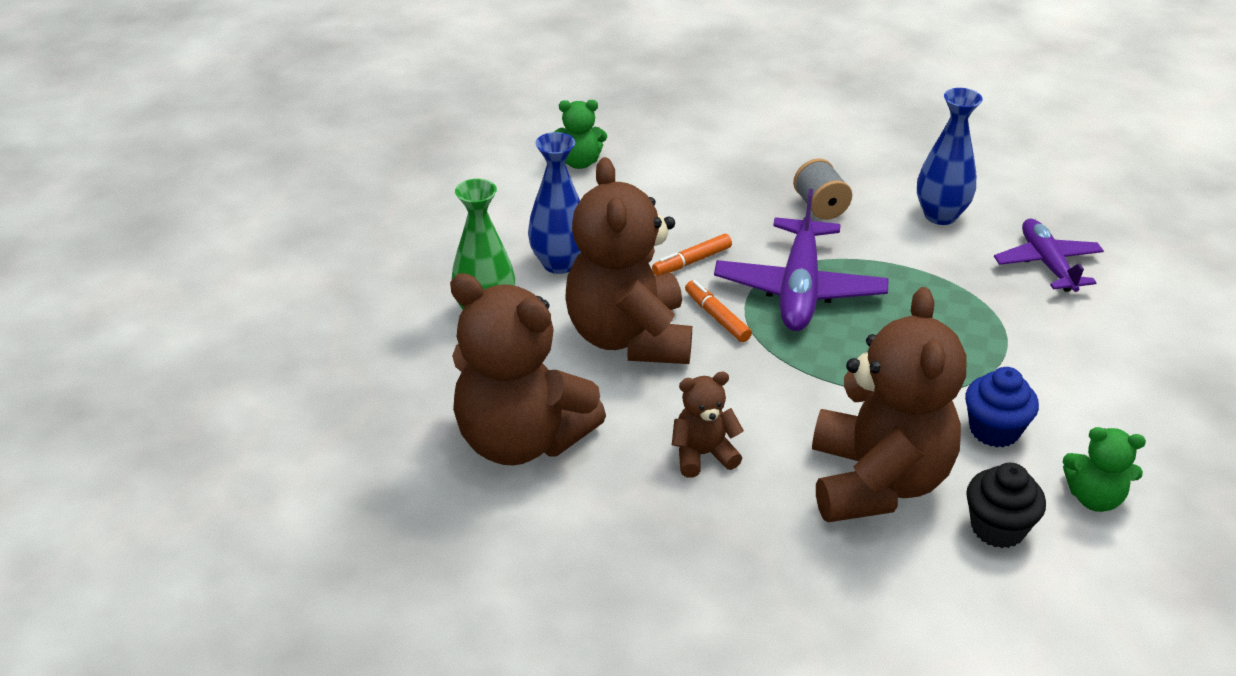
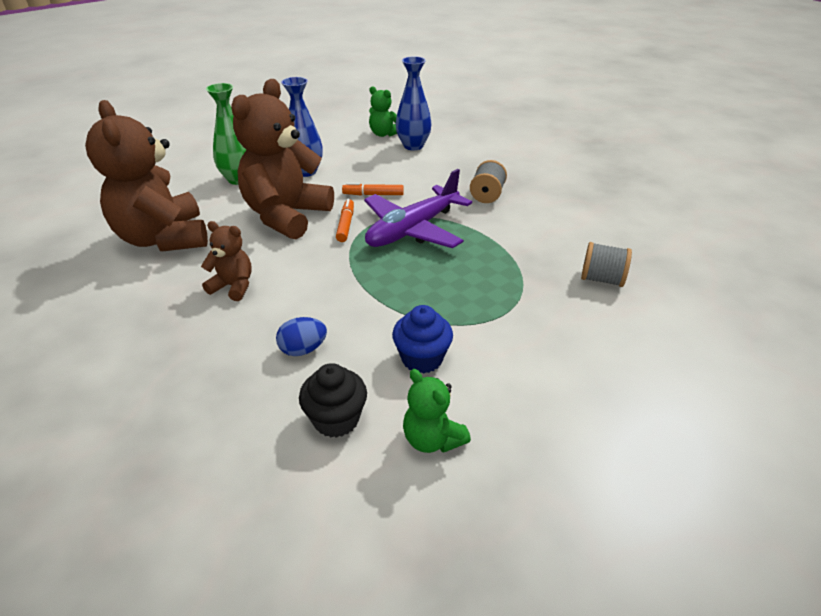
camera: 35 degrees right, 0 degrees up
brown teddy bear [812,287,967,522] -> blue egg [276,317,327,356]
blue vase [917,88,983,225] -> blue vase moved to [396,56,432,150]
purple plane [994,219,1104,292] -> grey spool [581,242,632,287]

